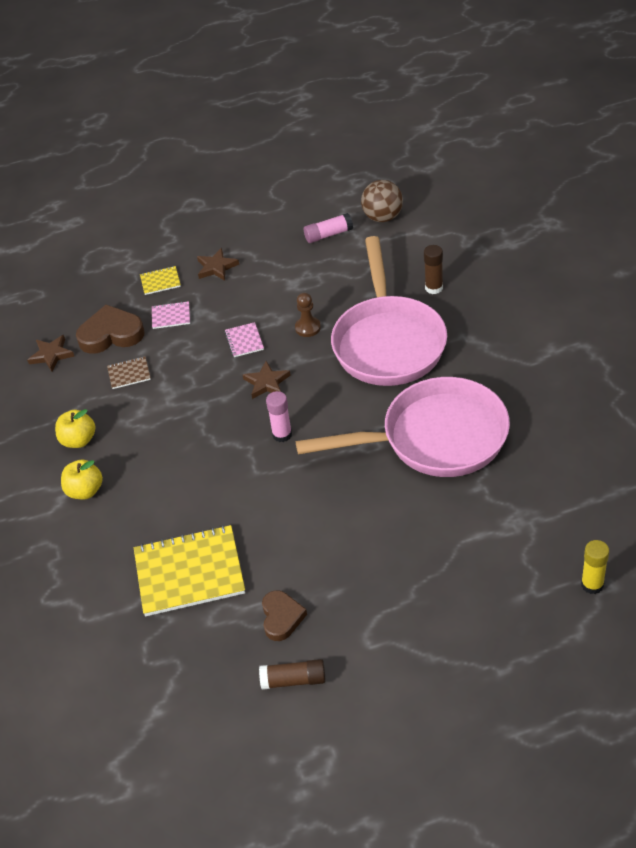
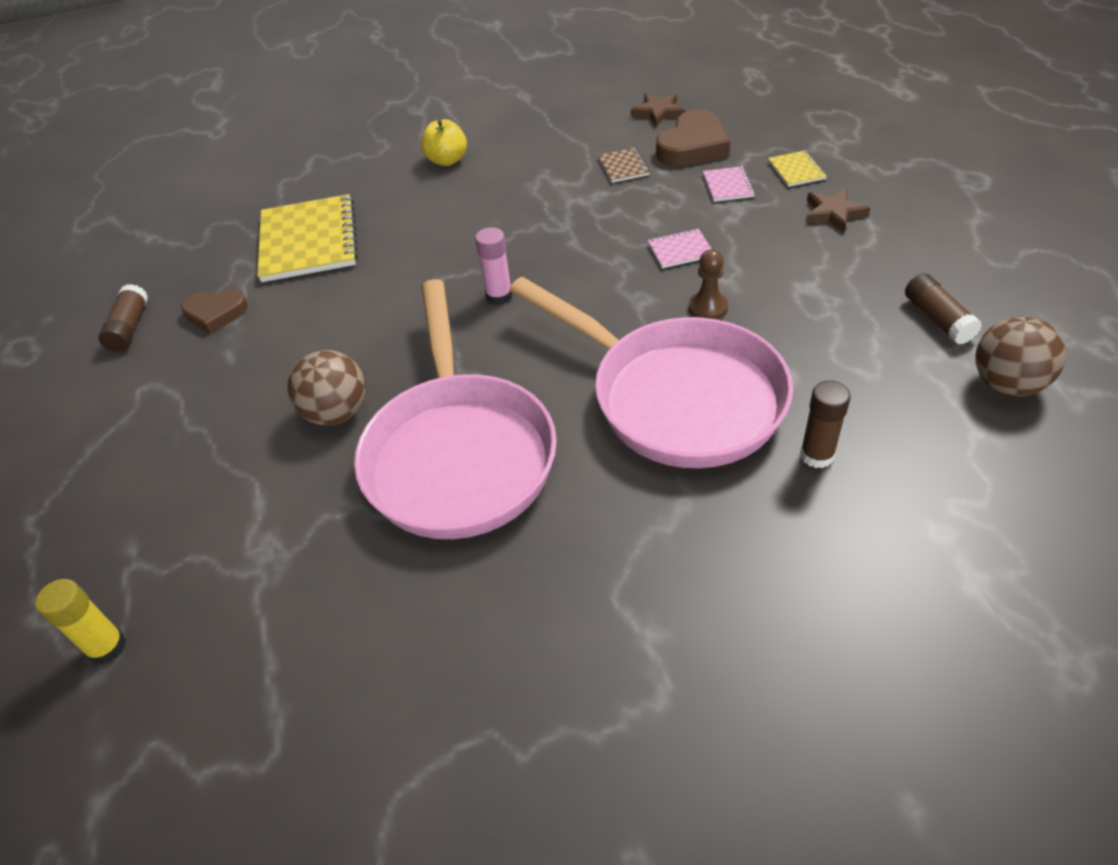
camera: 90 degrees right, 0 degrees up
yellow apple [55,409,95,448] -> none
brown heart [76,305,145,354] -> brown heart turned 45 degrees clockwise [656,109,731,166]
brown star [243,361,291,399] -> none
pink glue stick [304,213,353,243] -> brown glue stick [905,273,982,345]
pink pan [331,236,447,386] -> pink pan turned 135 degrees counterclockwise [509,277,793,468]
none -> brown ball [288,350,366,426]

